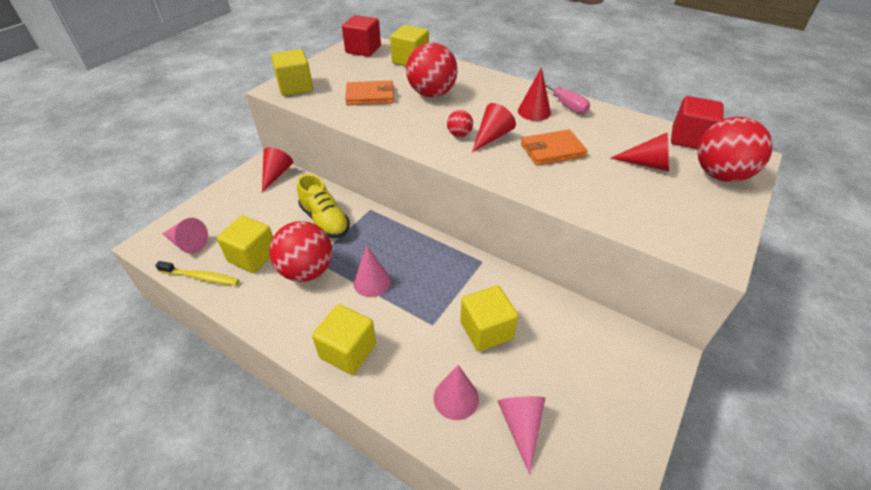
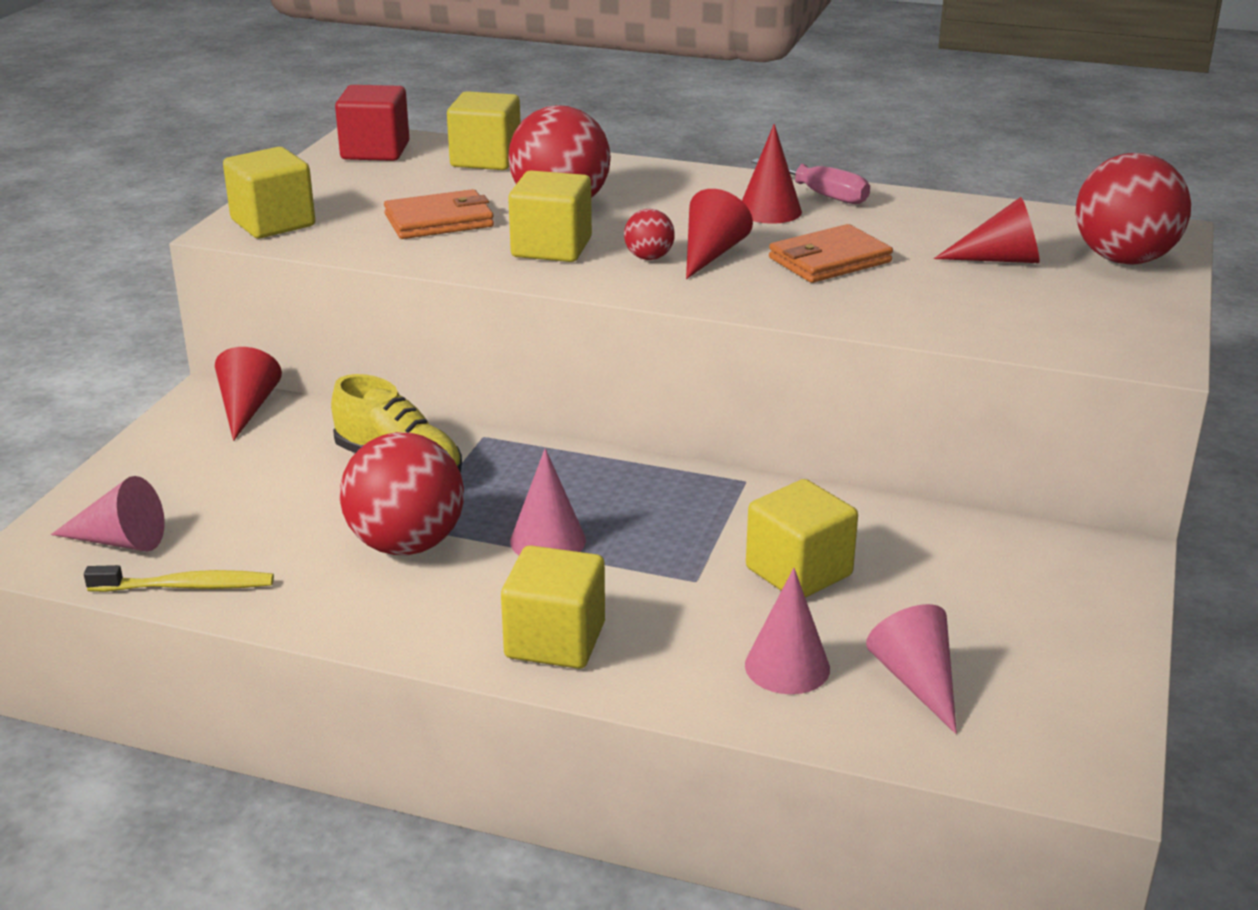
camera: 15 degrees left, 15 degrees down
yellow cube [217,216,273,273] -> yellow cube moved to [508,170,592,262]
red cube [671,96,724,149] -> none

